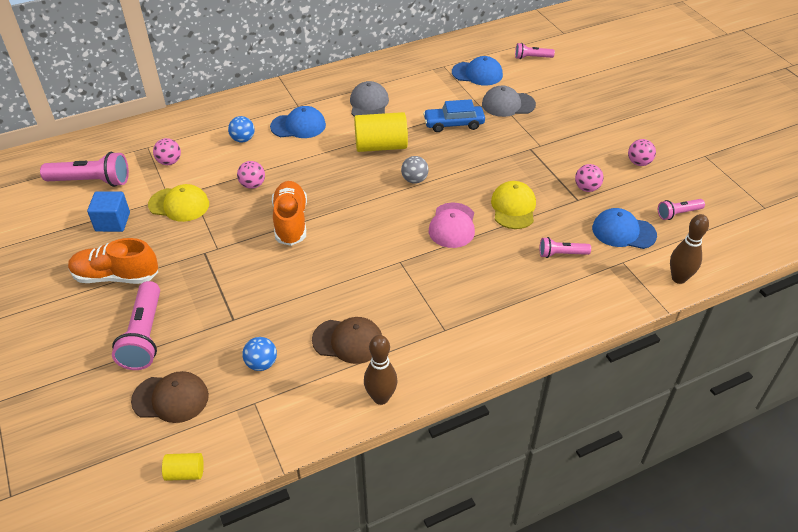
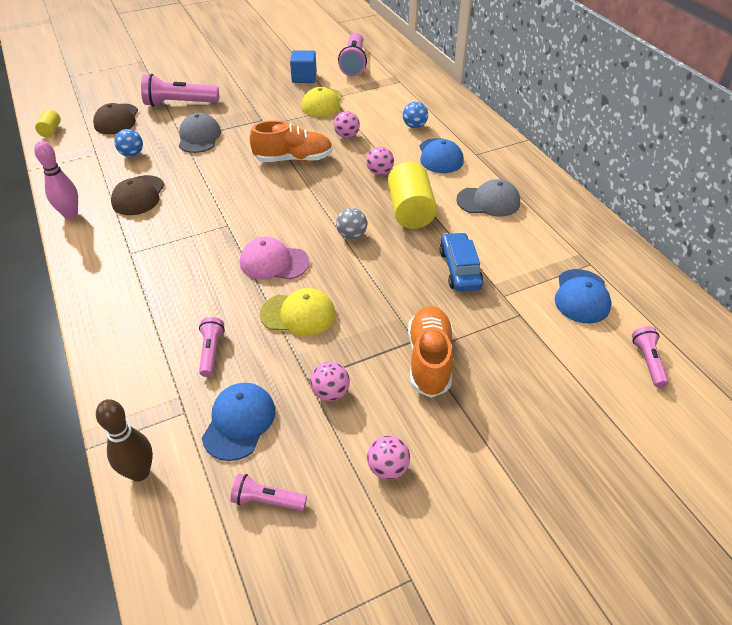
camera: 90 degrees right, 0 degrees up
orange shoe [68,238,158,284] -> orange shoe moved to [408,306,453,398]
pink ball [153,138,181,165] -> pink ball moved to [366,147,394,175]
brown bowling pin [364,335,398,405] -> pink bowling pin [34,141,78,219]
grey cap [482,86,536,117] -> grey cap moved to [179,113,221,153]
pink flashlight [658,199,705,220] -> pink flashlight turned 60 degrees counterclockwise [230,473,307,511]

